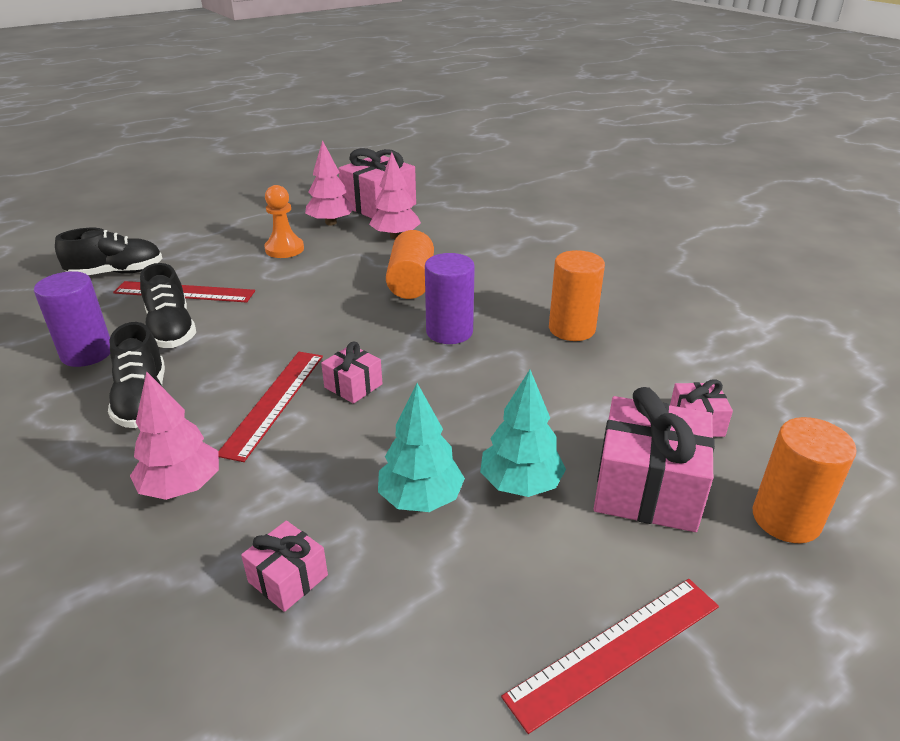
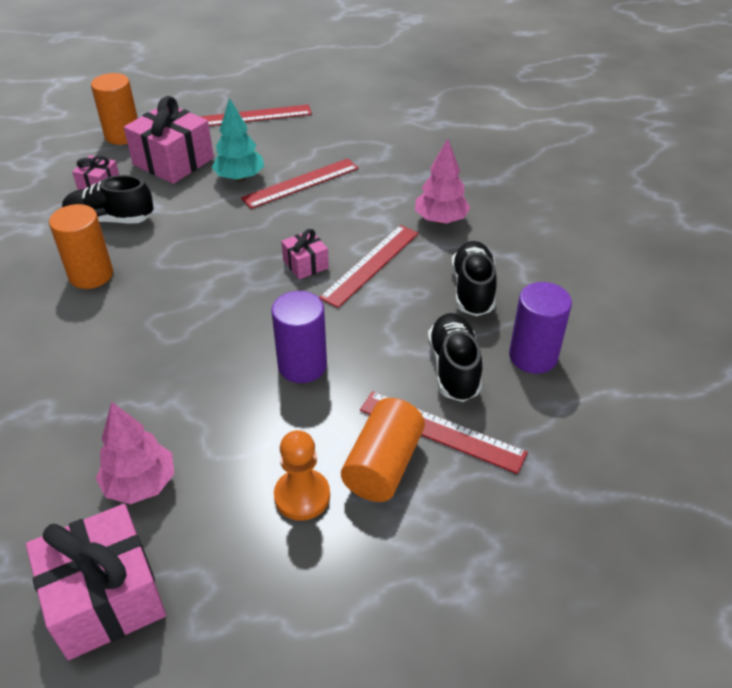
camera: 160 degrees left, 10 degrees up
black shoe [55,228,163,275] -> black shoe moved to [62,175,153,223]
pink gift [241,521,328,612] -> none
pink tree [305,140,355,225] -> none
turquoise tree [378,383,465,512] -> red ruler [241,158,359,209]
orange cylinder [386,230,434,299] -> orange cylinder moved to [341,398,425,502]
purple cylinder [425,253,475,344] -> purple cylinder moved to [271,291,327,383]

